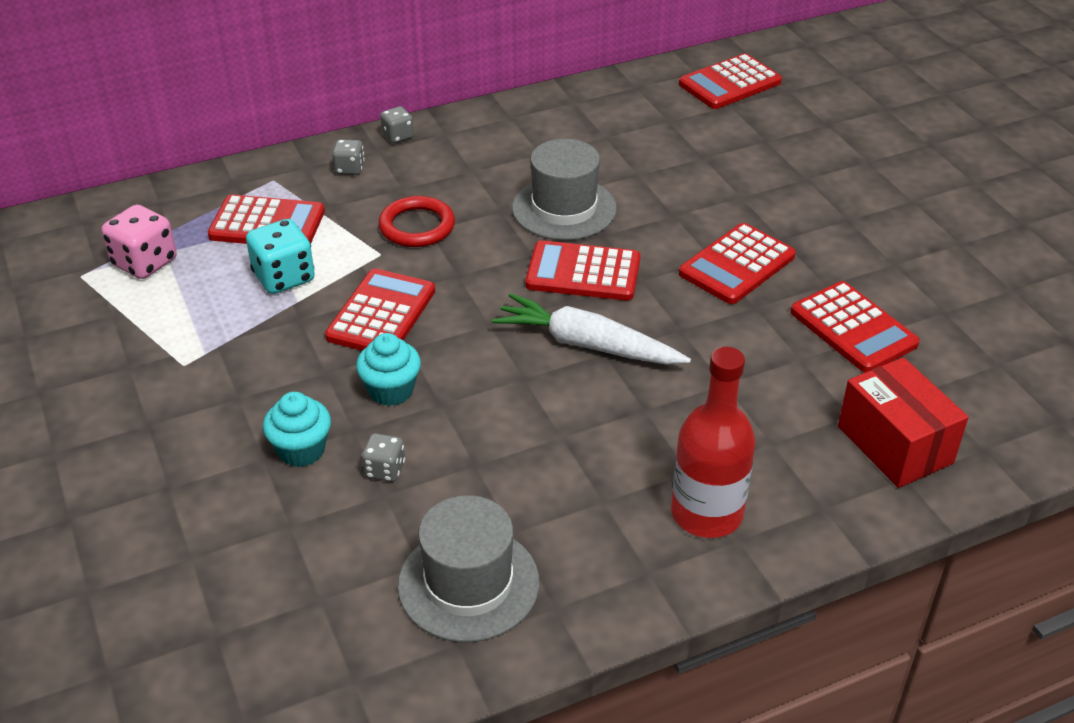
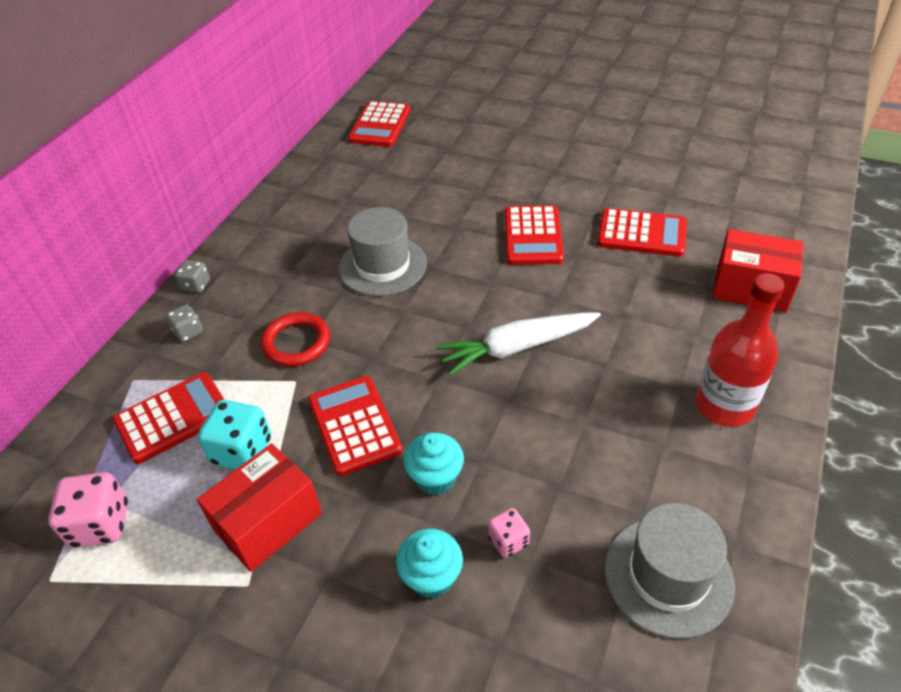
camera: 40 degrees left, 5 degrees up
grey dice [362,433,405,482] -> pink dice [488,508,530,558]
red calculator [525,240,640,301] -> none
none -> red box [197,443,322,572]

